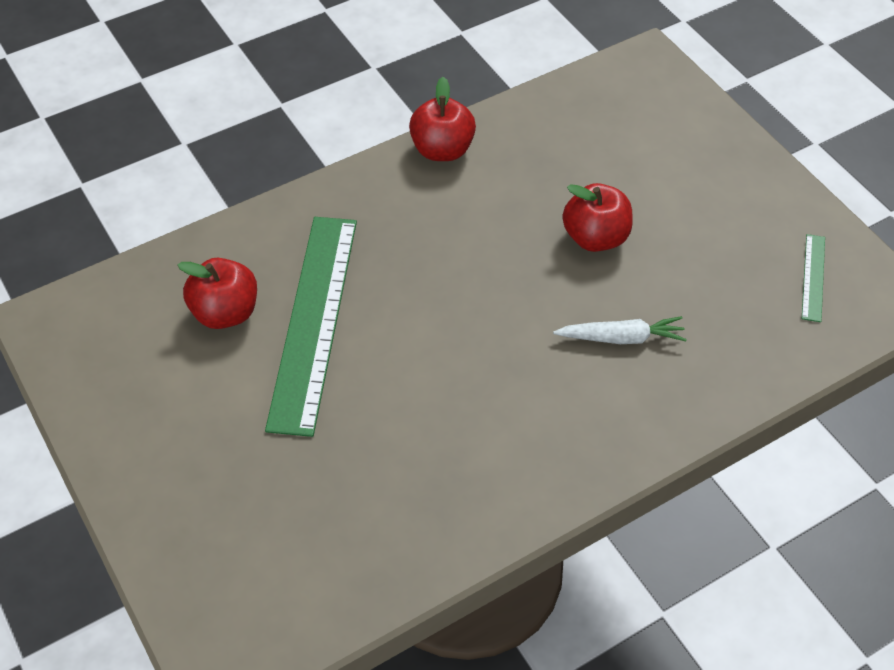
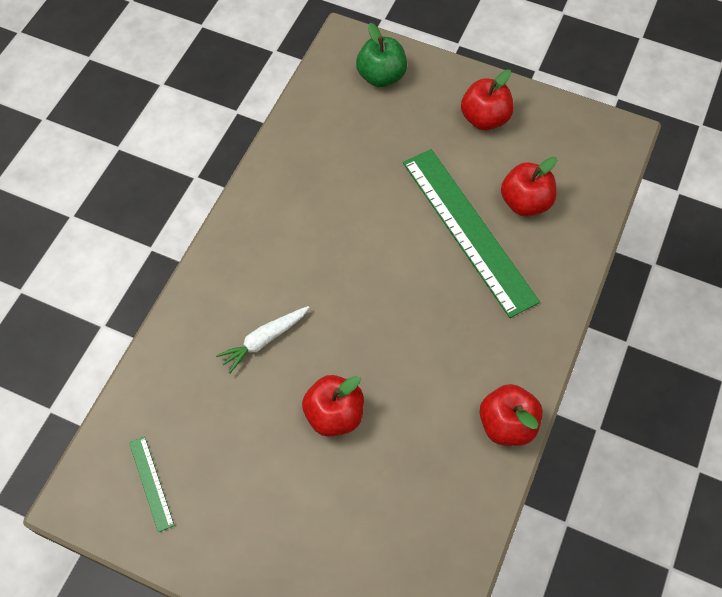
camera: 145 degrees right, 10 degrees up
none -> green apple [356,23,407,87]
none -> red apple [461,70,514,130]

